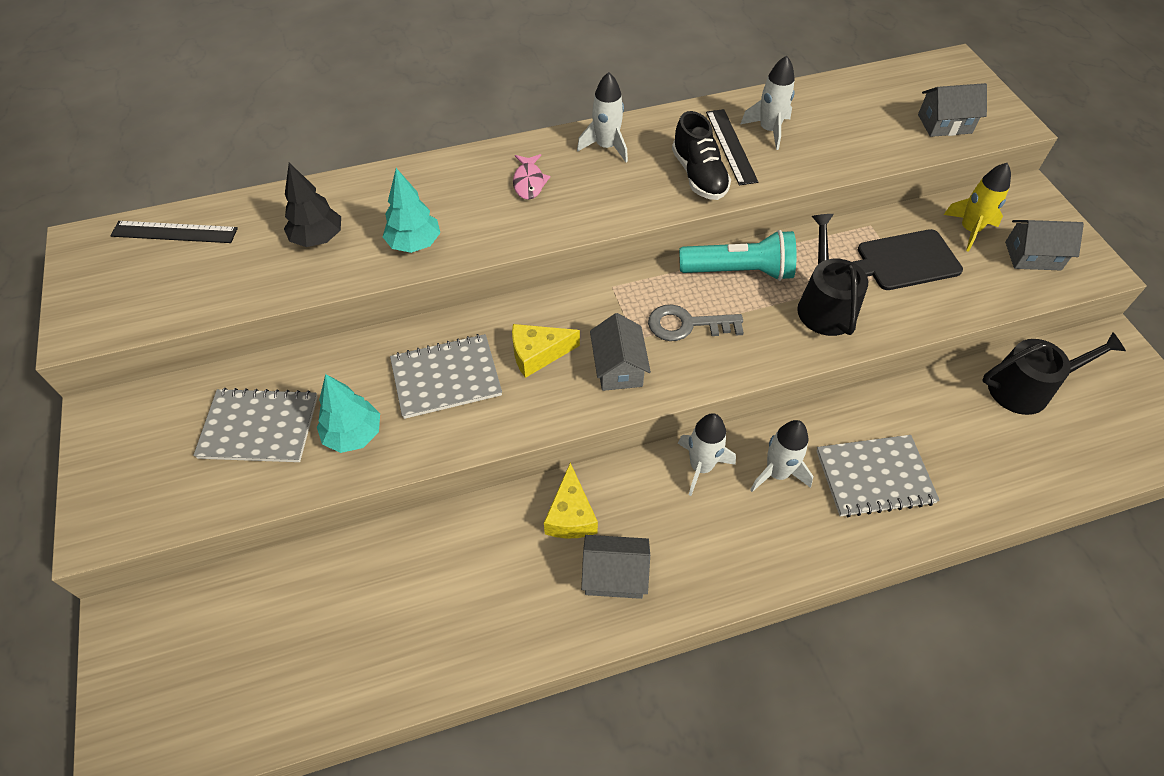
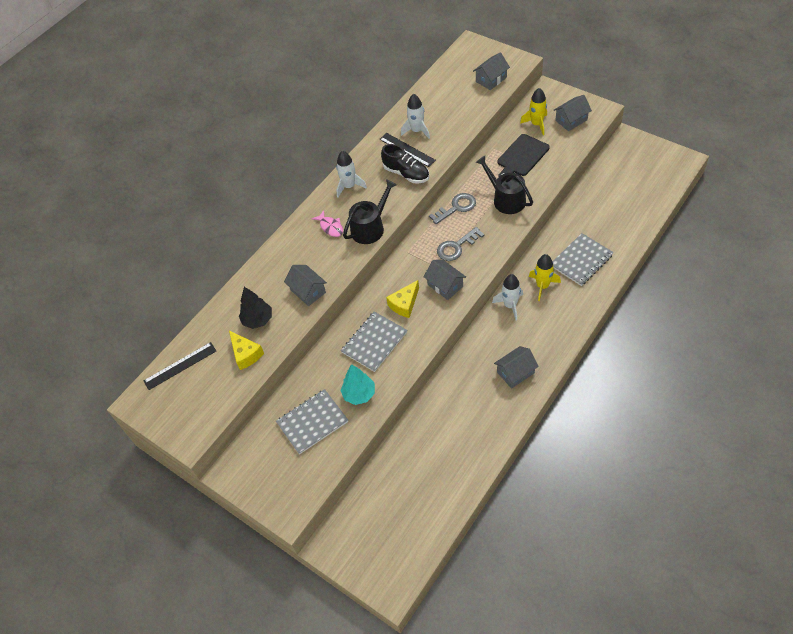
camera: 30 degrees left, 0 degrees up
turquoise tree [383,168,440,253] -> grey house [284,265,327,306]
yellow cheese [544,463,598,538] -> yellow cheese moved to [229,331,264,370]
turquoise flashlight [679,230,797,281] -> grey key [429,193,476,224]
white rocket [750,420,813,492] -> yellow rocket [529,254,561,301]
black watering can [982,332,1126,415] -> black watering can moved to [343,179,397,244]

